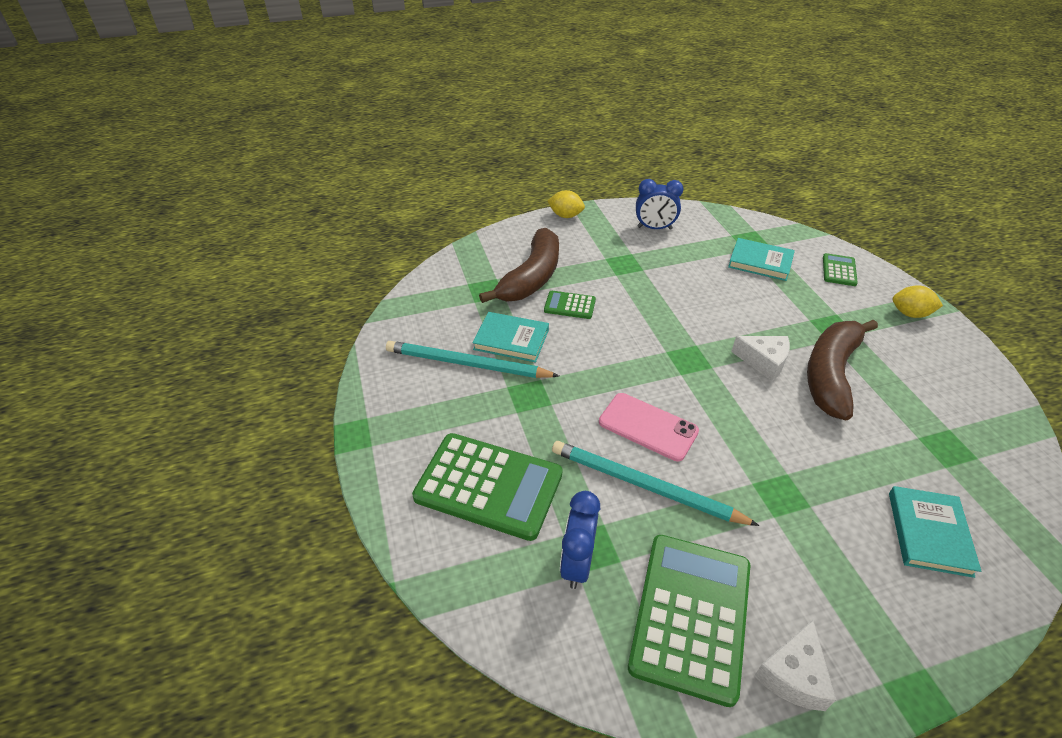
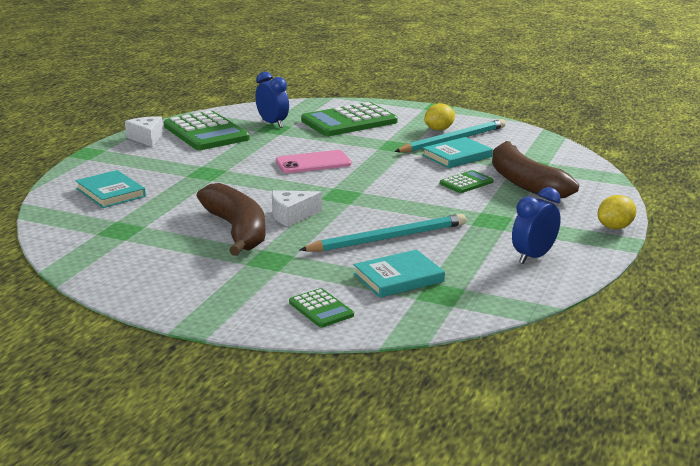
camera: 130 degrees right, 20 degrees down
turquoise pencil [552,441,759,526] -> turquoise pencil moved to [300,214,466,252]
yellow lemon [892,285,943,318] -> yellow lemon moved to [424,103,455,131]

